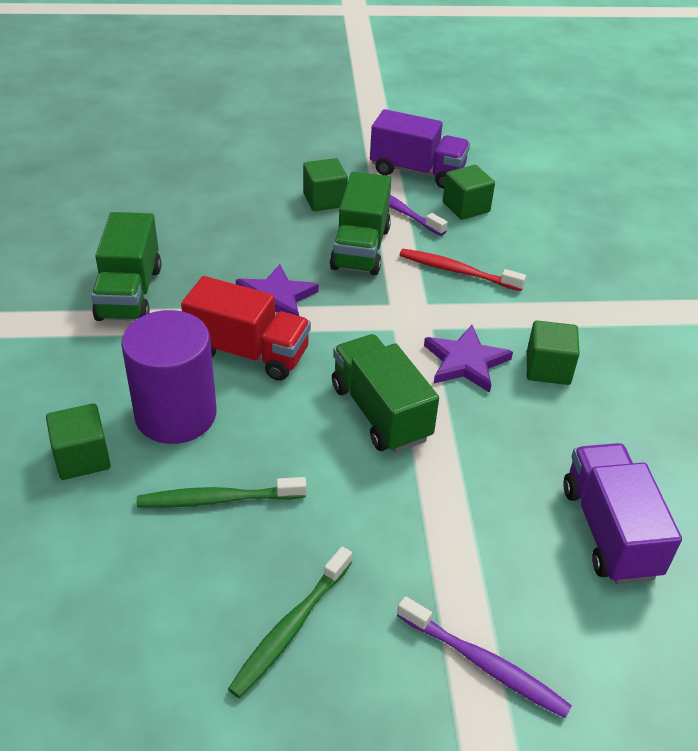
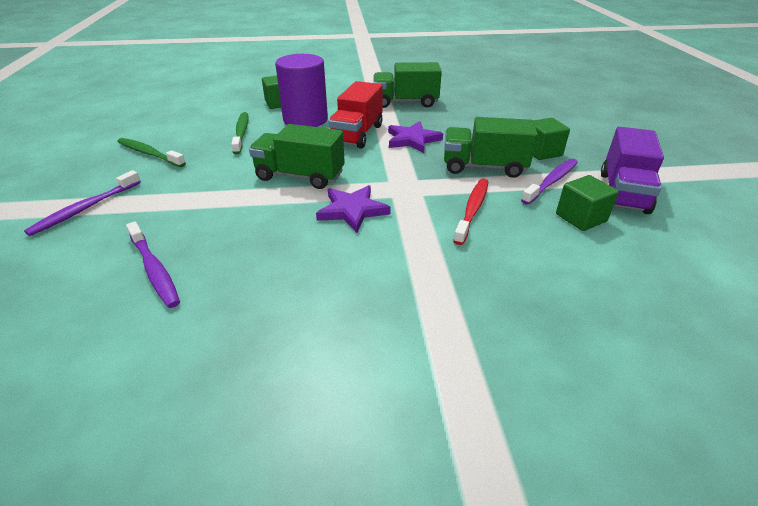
camera: 90 degrees right, 5 degrees down
green truck [332,334,439,453] -> green truck turned 135 degrees counterclockwise [249,124,345,189]
green cube [527,320,580,385] -> none
purple truck [563,443,682,584] -> purple toothbrush [126,222,180,308]

